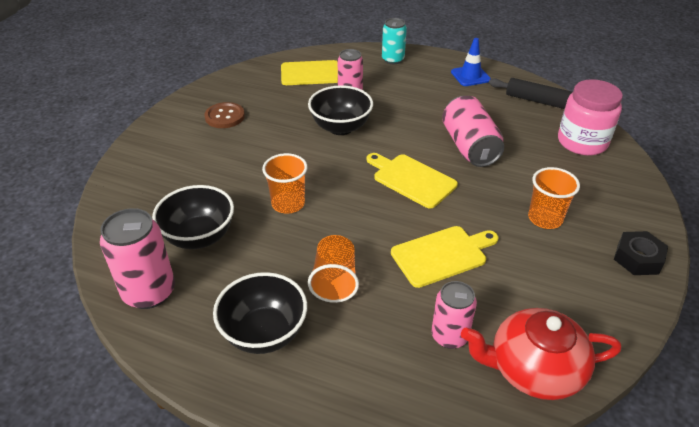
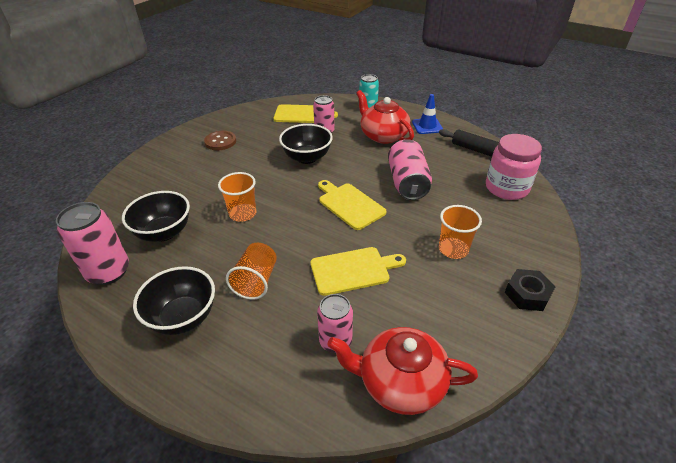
camera: 10 degrees right, 0 degrees up
none -> red teapot [356,90,414,144]

